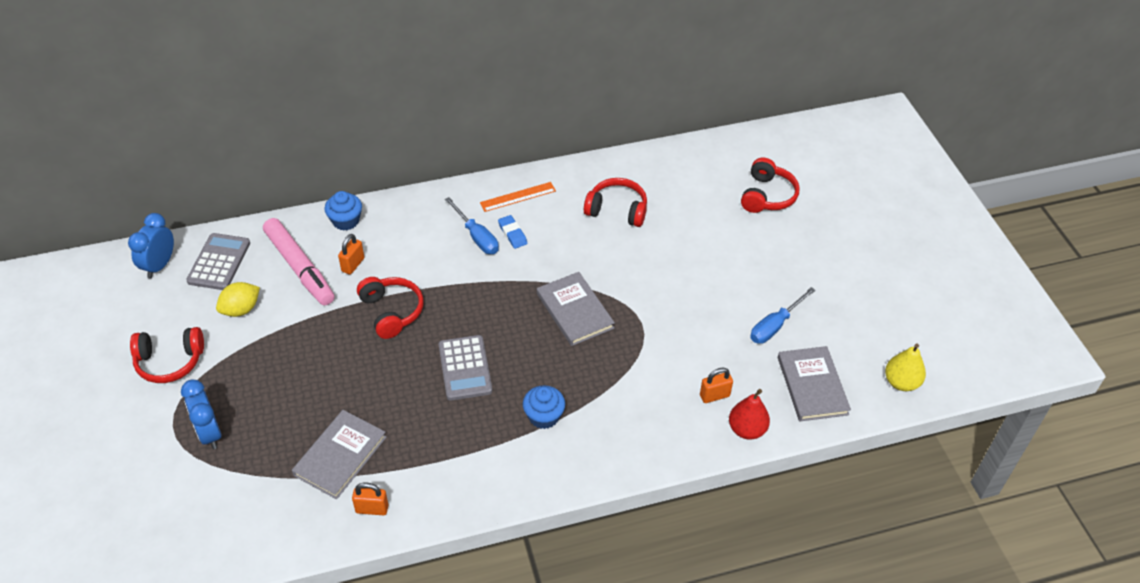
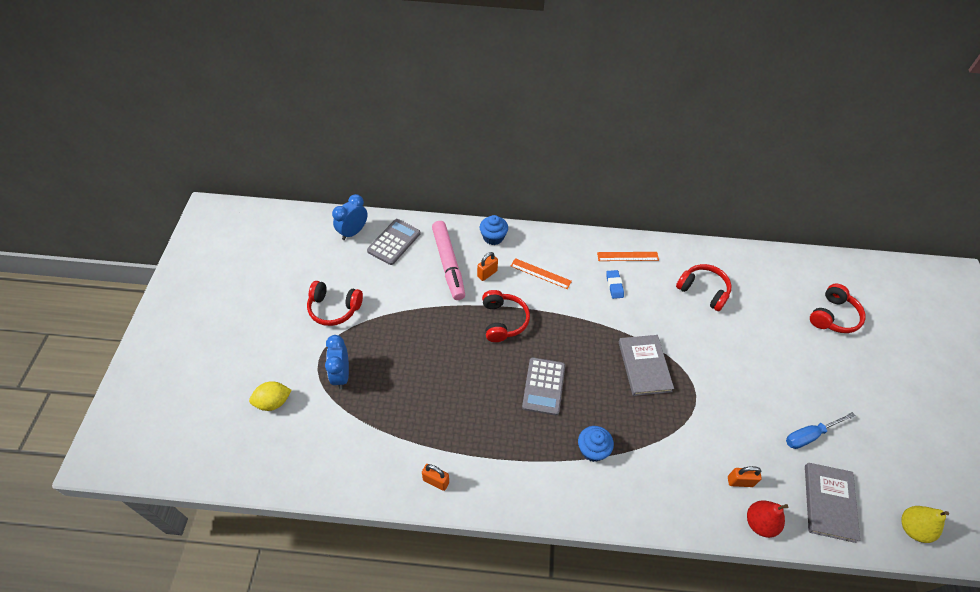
camera: 20 degrees right, 5 degrees up
yellow lemon [216,282,260,317] -> yellow lemon moved to [249,381,292,411]
grey book [292,410,386,499] -> none
blue screwdriver [445,197,499,254] -> none
none -> orange ruler [511,258,572,289]

